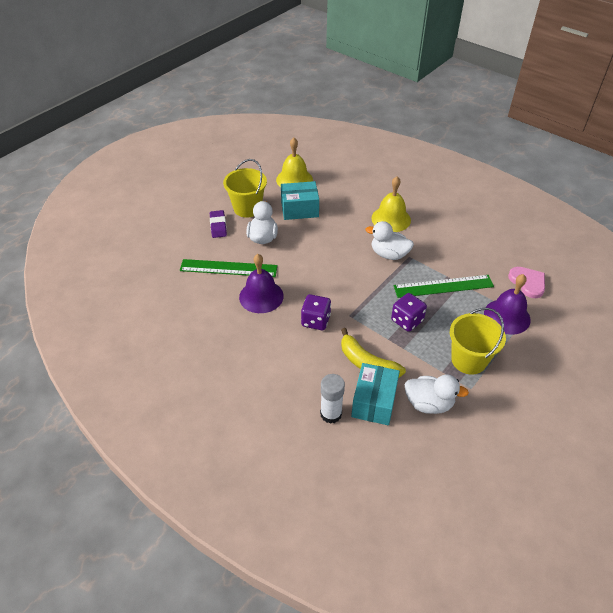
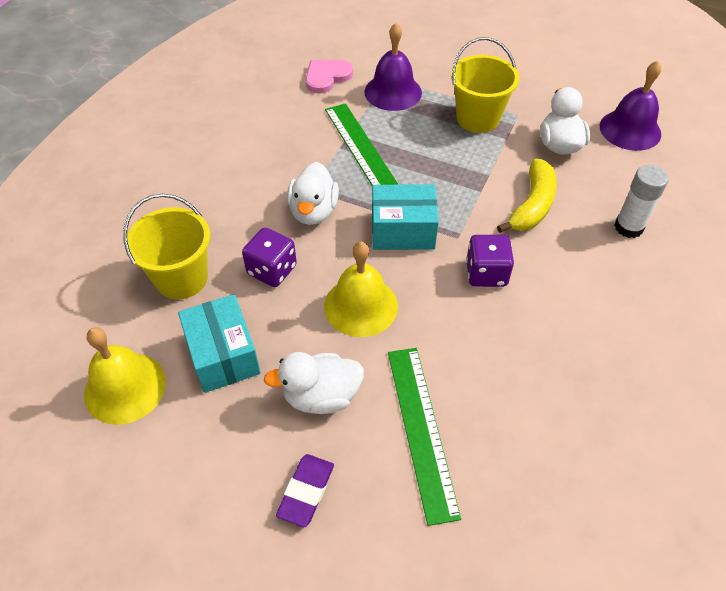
camera: 105 degrees left, 5 degrees up
purple eraser [210,210,227,238] -> purple eraser turned 45 degrees counterclockwise [276,454,334,527]
yellow bucket [223,159,267,218] -> yellow bucket moved to [123,194,210,299]
purple bell [239,254,284,313] -> purple bell moved to [600,61,661,151]
turquoise box [351,363,400,425] -> turquoise box moved to [372,184,439,250]
yellow bell [371,176,411,232] -> yellow bell moved to [324,242,398,337]
purple dice [391,293,427,332] -> purple dice moved to [242,227,297,287]

